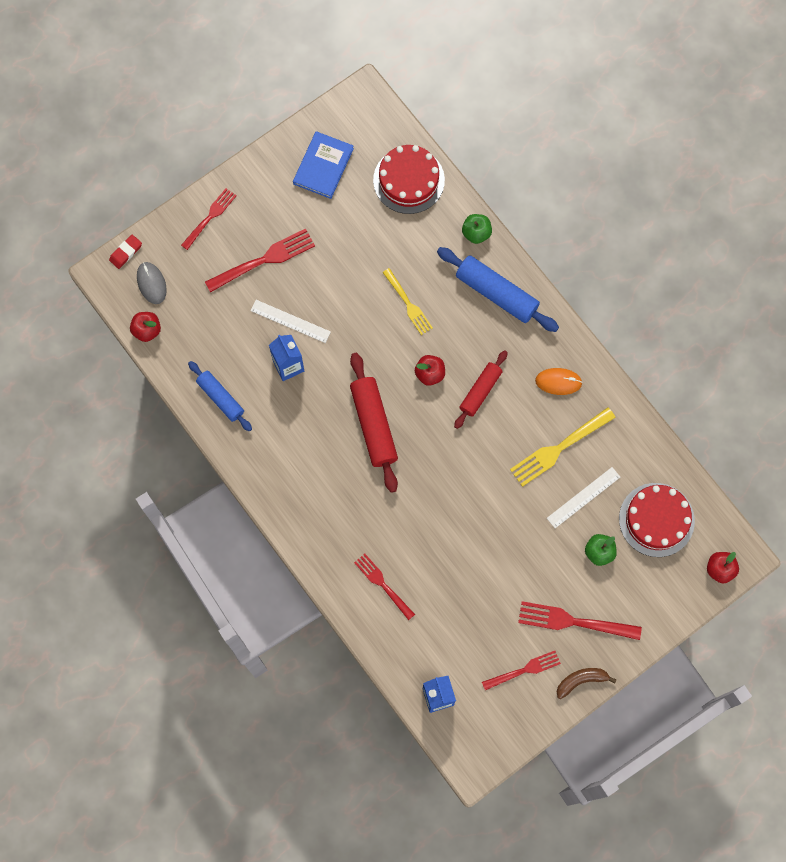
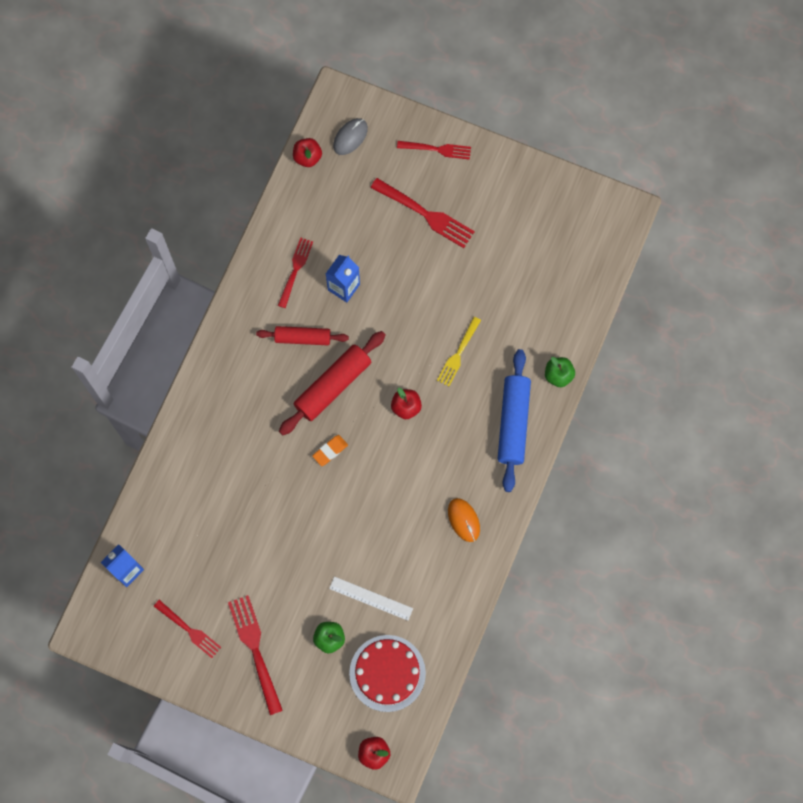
camera: 60 degrees right, 0 degrees up
red eraser [109,235,142,269] -> none
blue rolling pin [188,361,252,431] -> none
white ruler [250,300,331,343] -> none
blue book [293,131,354,199] -> none
red fork [354,554,415,620] -> red fork moved to [278,238,313,308]
red cake [373,145,445,214] -> none
red rolling pin [454,350,508,429] -> red rolling pin moved to [256,326,349,345]
yellow fork [510,407,616,487] -> none
brown banana [557,668,616,699] -> none
none -> orange eraser [312,435,348,466]

